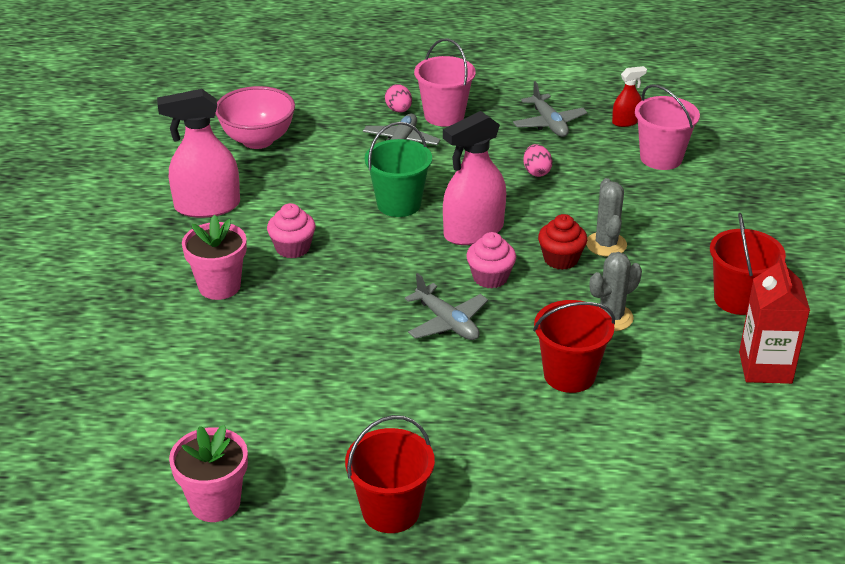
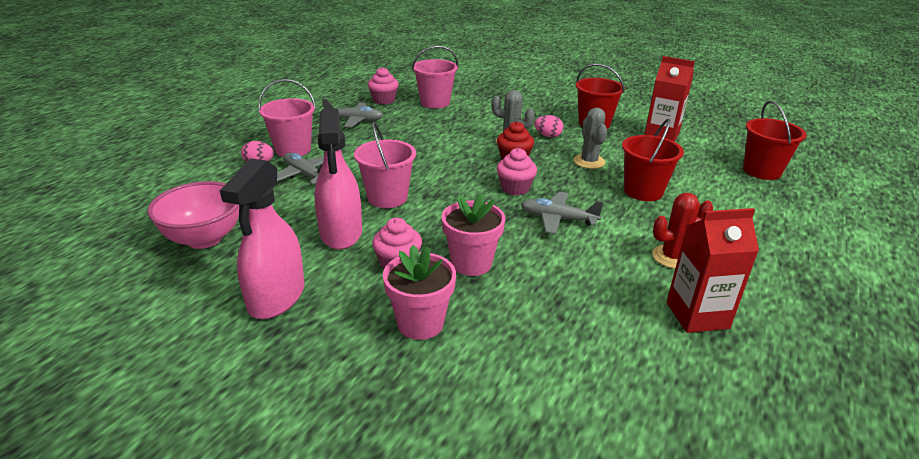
camera: 65 degrees left, 5 degrees down
pink flower pot [169,425,248,522] -> pink flower pot moved to [442,193,505,276]
red bucket [345,415,435,533] -> red bucket moved to [743,101,807,180]
green bucket [365,122,432,217] -> pink bucket [354,122,416,208]
grey plane [405,273,488,340] -> grey plane turned 150 degrees counterclockwise [520,192,604,234]
pink spray bottle [443,111,506,245] -> pink spray bottle moved to [315,108,362,250]
pink egg [523,144,552,177] -> pink egg moved to [534,115,564,137]
red spray bottle [612,66,647,127] -> pink cupcake [368,67,399,104]
none -> red cactus [652,193,713,269]
none -> red carton [666,208,759,333]

